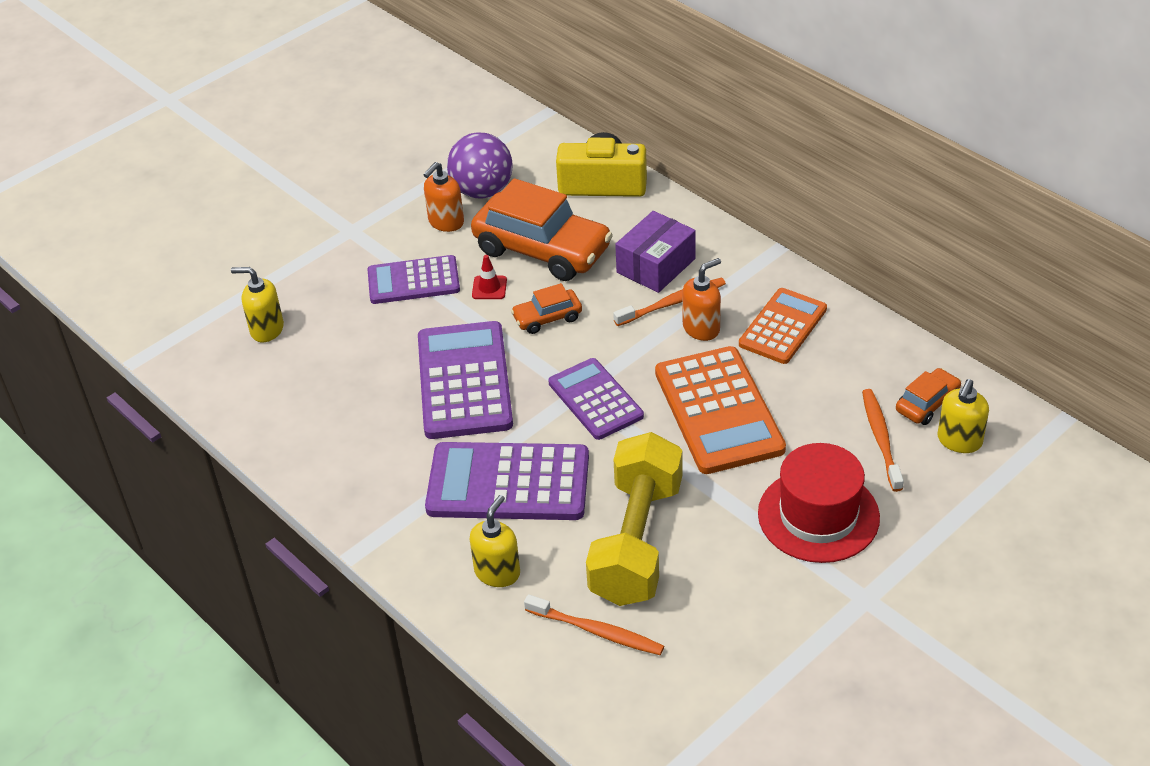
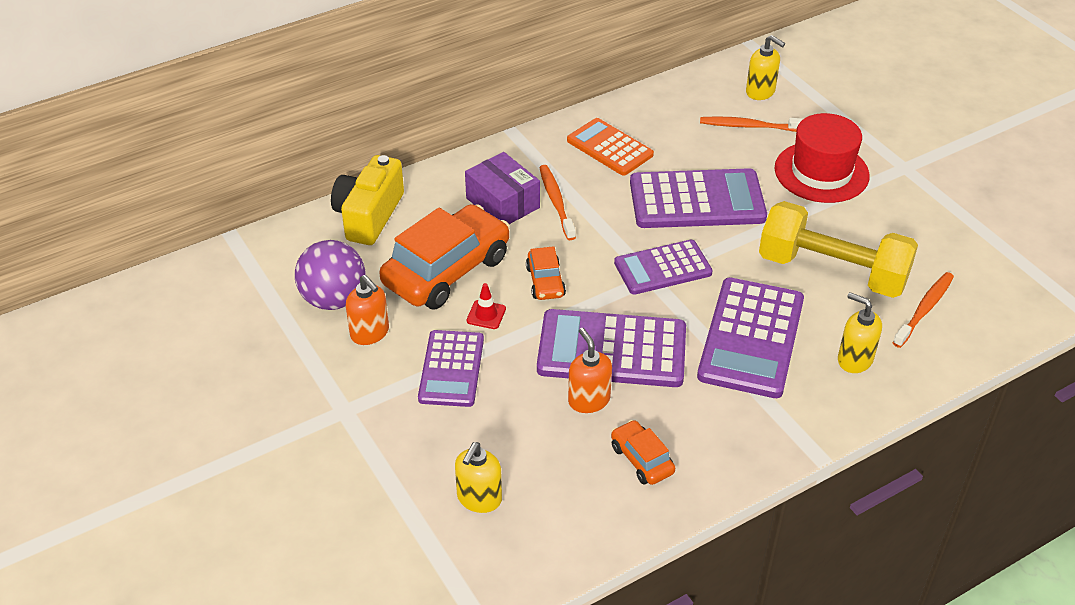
camera: 80 degrees left, 0 degrees up
orange calculator [655,346,786,474] -> purple calculator [630,168,767,228]
orange soap dispenser [683,258,721,341] -> orange soap dispenser moved to [568,328,612,413]
orange car [896,368,961,425] -> orange car moved to [611,420,675,485]

